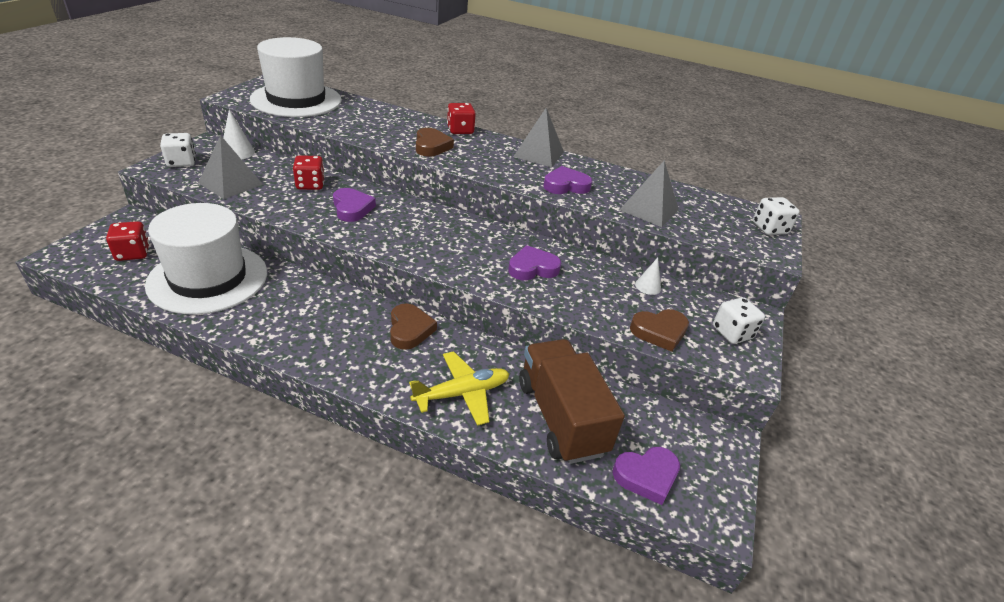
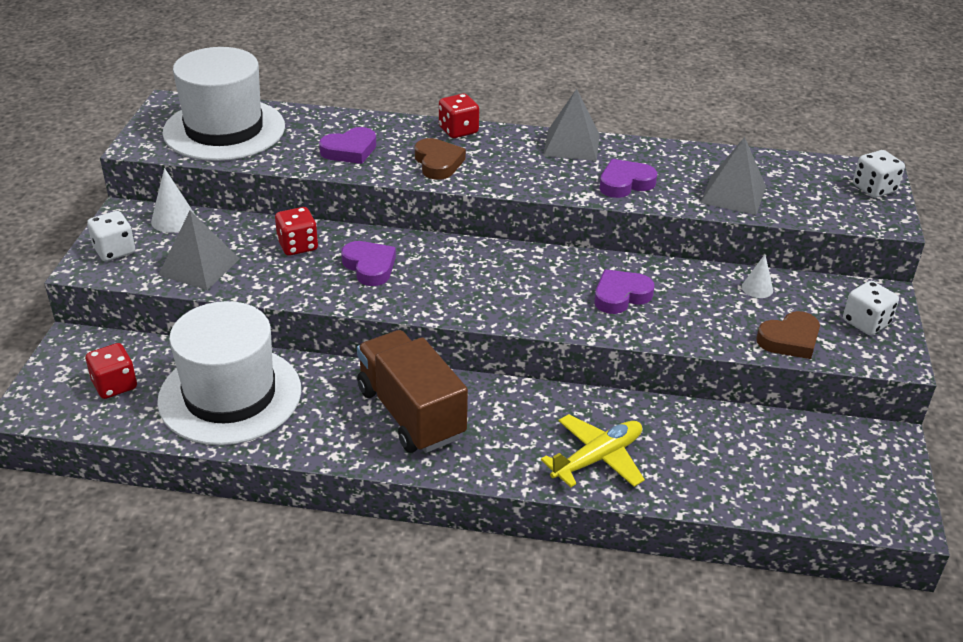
camera: 10 degrees left, 0 degrees up
brown heart [390,304,437,350] -> none
brown truck [519,339,625,464] -> brown truck moved to [357,330,468,453]
purple heart [612,447,680,505] -> purple heart moved to [319,127,376,164]

